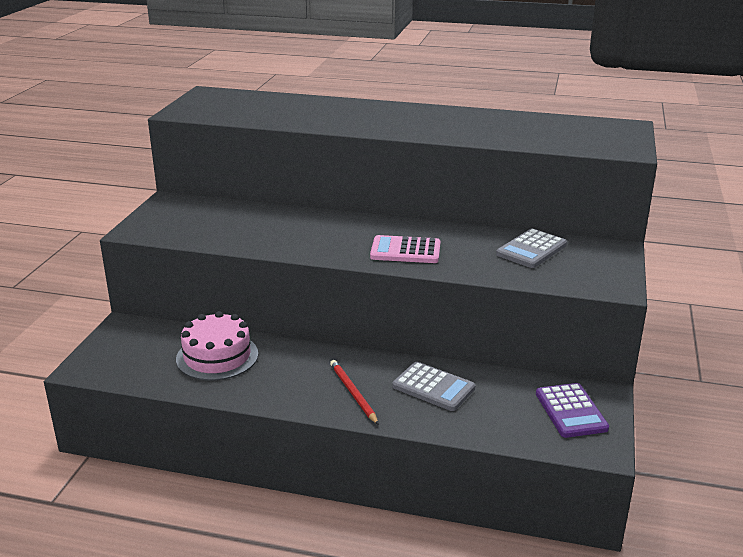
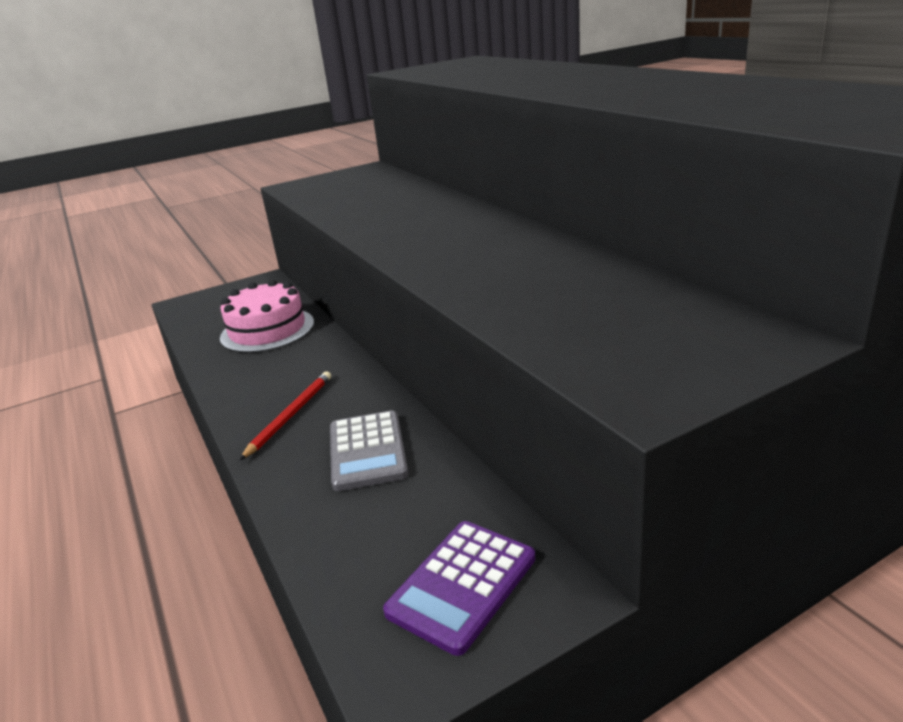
camera: 50 degrees right, 0 degrees up
pink calculator [370,235,440,263] -> none
grey calculator [496,229,567,268] -> none

